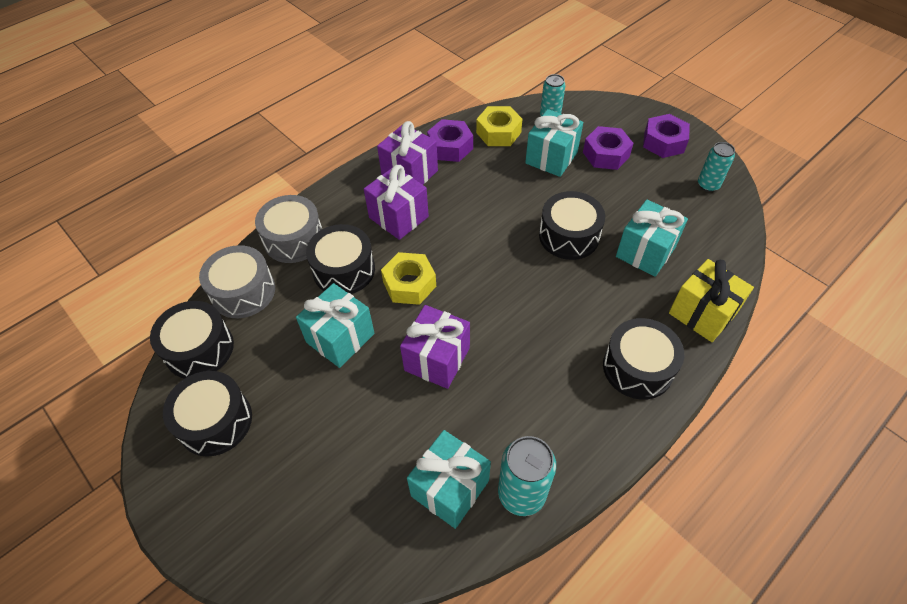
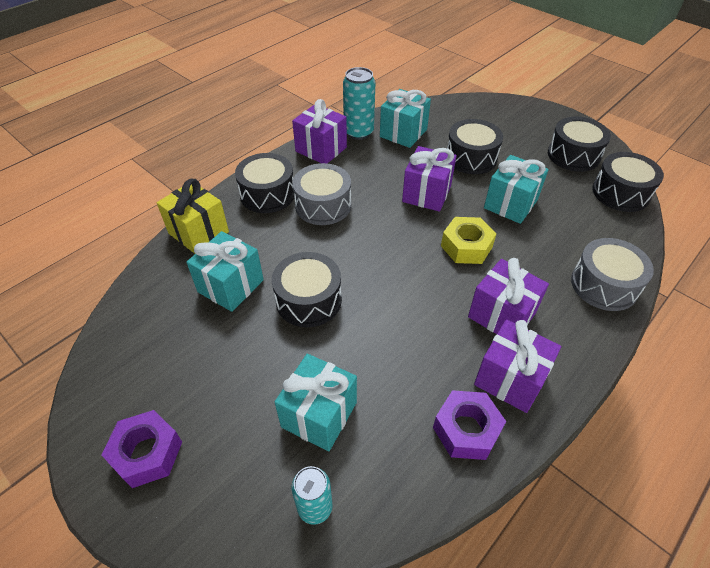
camera: 175 degrees right, 5 degrees down
grey drum [199,245,275,318] -> grey drum moved to [292,163,351,225]
black drum [306,224,375,294] -> black drum moved to [447,119,503,174]
yellow nut [476,106,522,146] -> none
purple nut [583,126,634,170] -> none
turquoise can [698,142,735,192] -> none
none -> purple gift [292,99,347,163]

